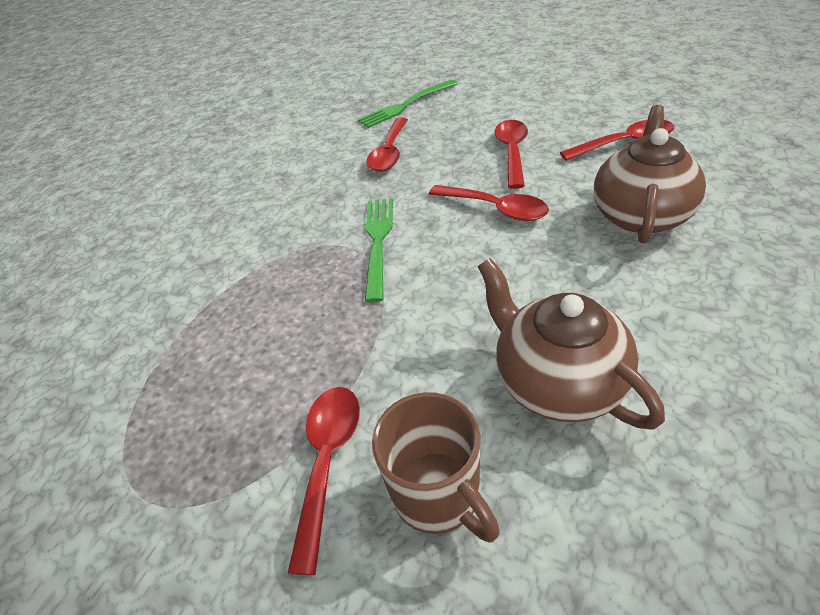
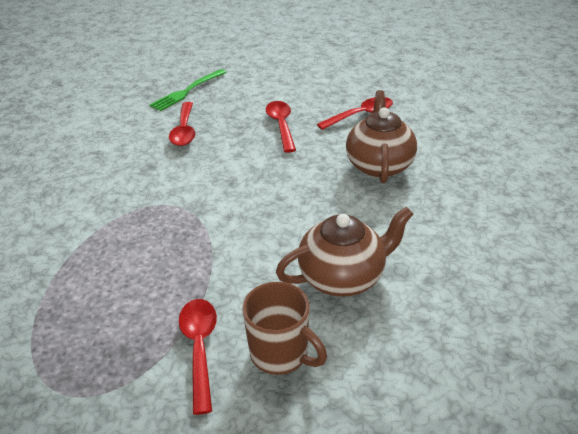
camera: 20 degrees left, 5 degrees down
green fork [365,198,393,303] -> none
red spoon [429,185,549,221] -> none
brown teapot [478,258,665,430] -> brown teapot turned 120 degrees clockwise [276,206,413,297]

